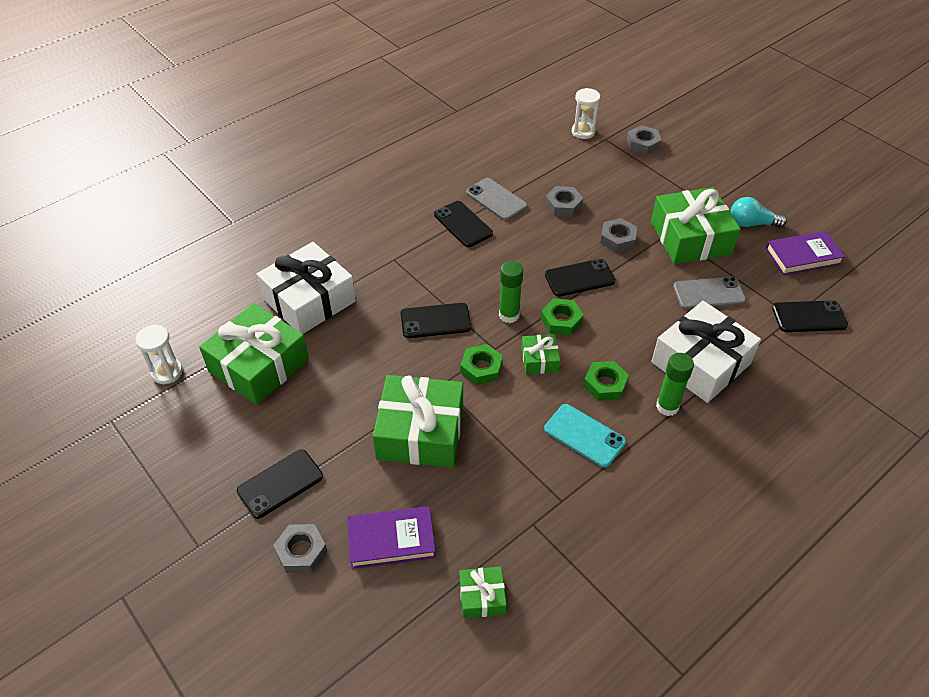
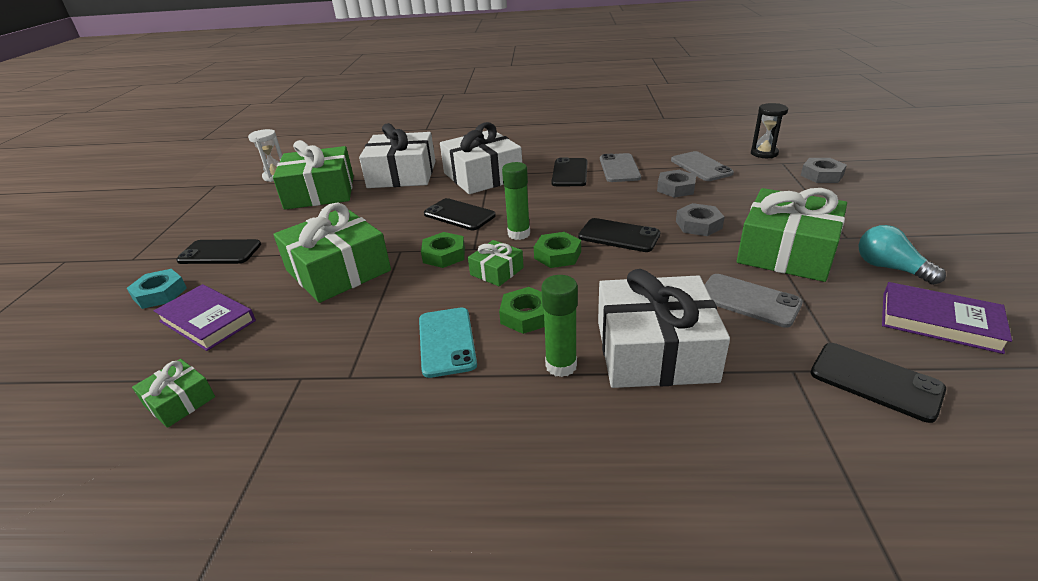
camera: 45 degrees right, 15 degrees down
grey nut [273,524,327,573] -> turquoise nut [127,269,187,309]
white hourglass [572,88,600,139] -> black hourglass [751,103,788,158]
none -> white gift [440,122,522,194]
none -> grey phone [671,151,734,181]

